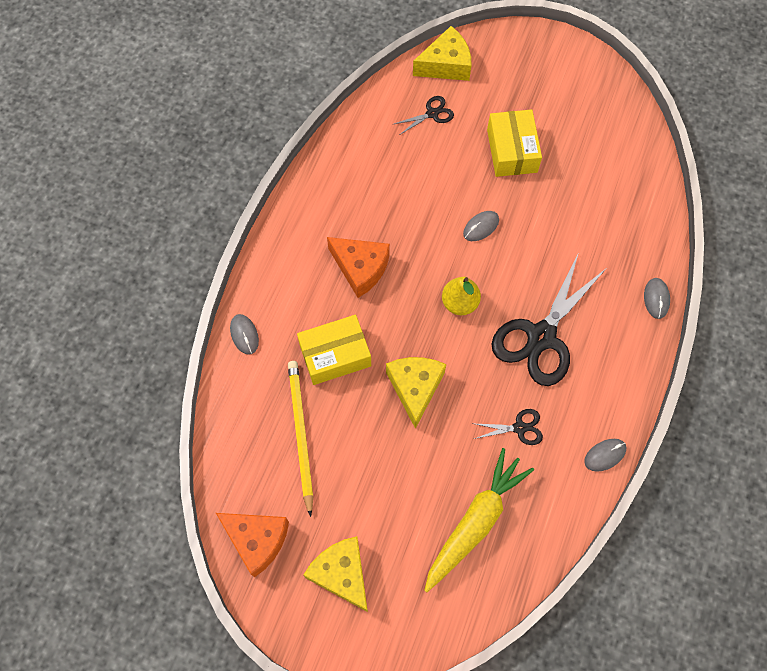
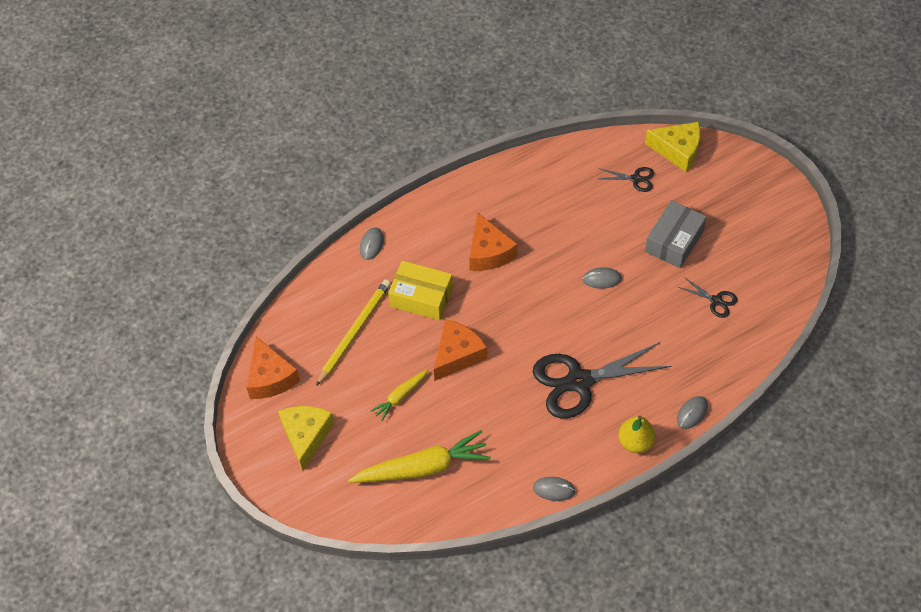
camera: 40 degrees right, 10 degrees down
yellow cheese [386,357,446,429] -> orange cheese [434,320,487,381]
yellow pear [442,277,481,315] -> yellow pear moved to [618,416,656,453]
black scissors [474,409,543,445] -> black scissors moved to [679,277,737,318]
yellow box [487,109,542,177] -> grey box [645,200,707,268]
none -> yellow carrot [370,369,428,421]

